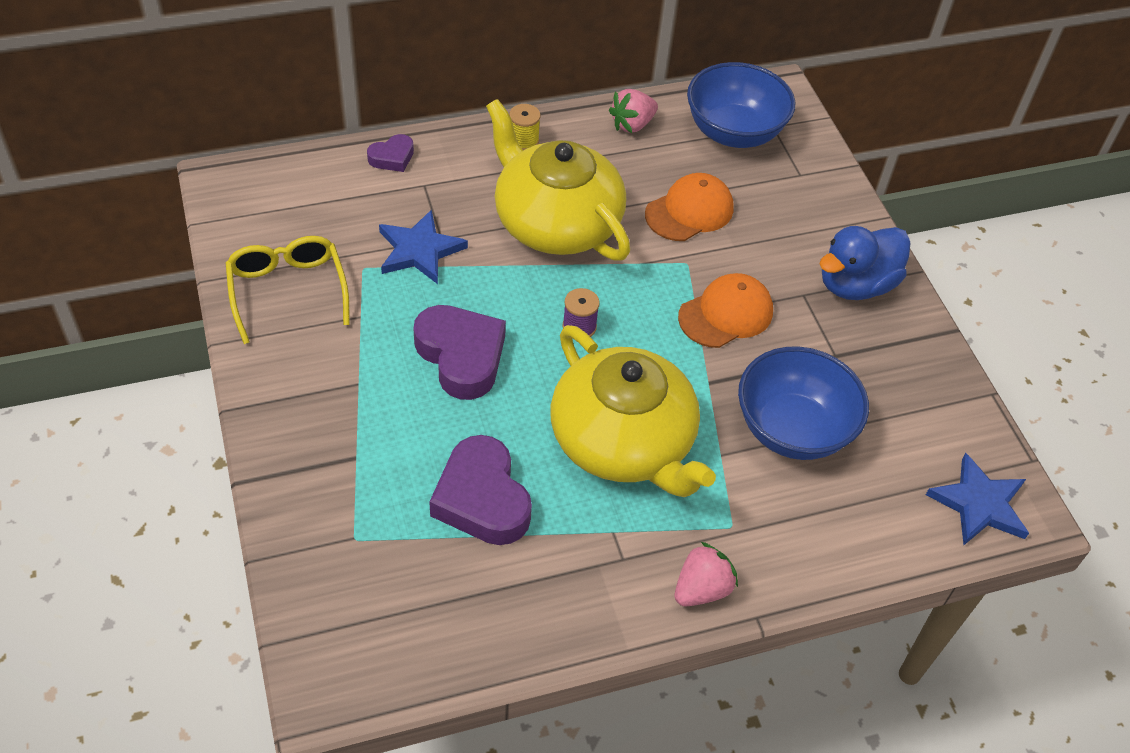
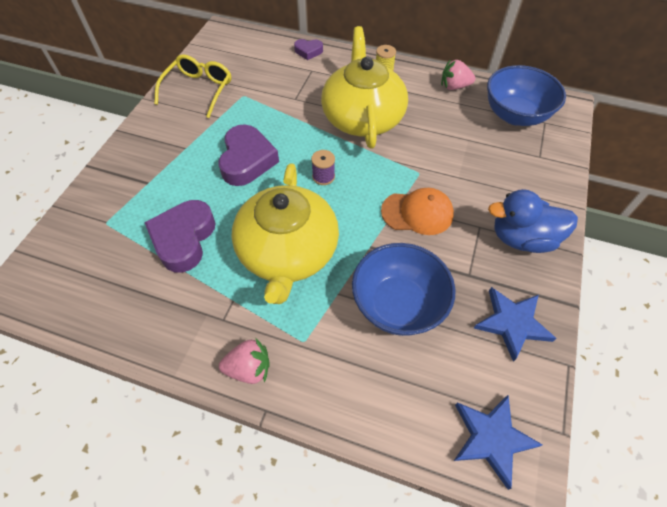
camera: 40 degrees right, 5 degrees up
blue star [379,209,468,284] -> blue star moved to [474,287,557,362]
orange cap [645,173,734,241] -> none

